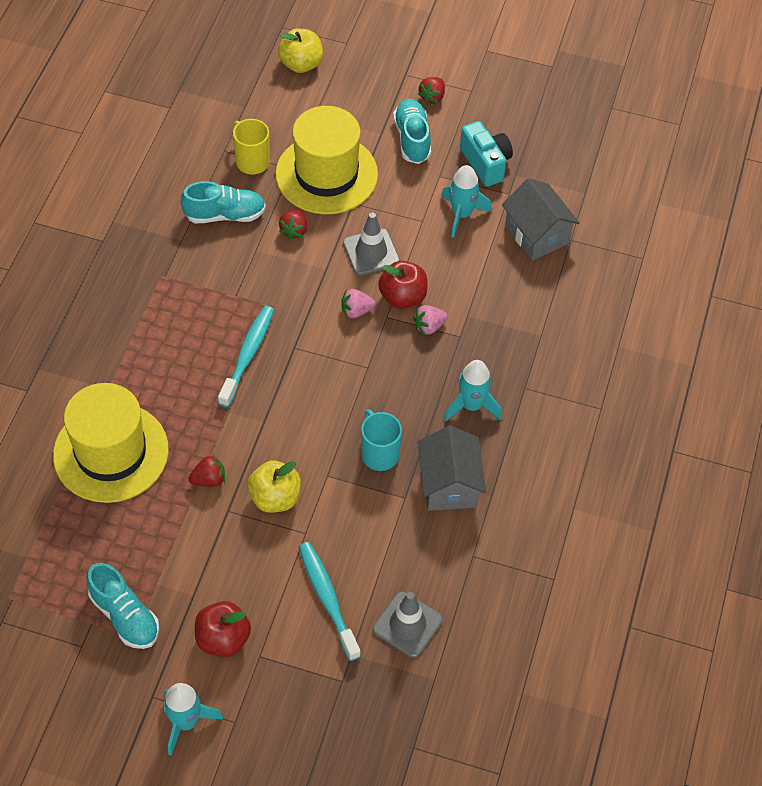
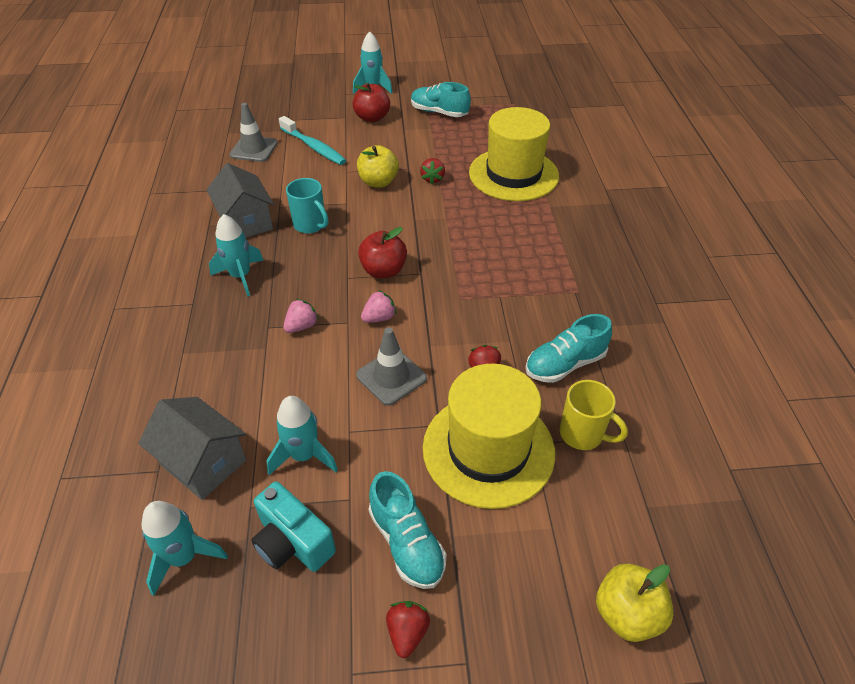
camera: 160 degrees right, 10 degrees down
red strawberry [188,455,225,487] -> red strawberry turned 45 degrees counterclockwise [420,158,445,184]
turquoise toothbrush [218,306,274,407] -> none
red apple [378,261,428,309] -> red apple moved to [358,227,407,278]
none -> turquoise rocket [141,501,228,596]

